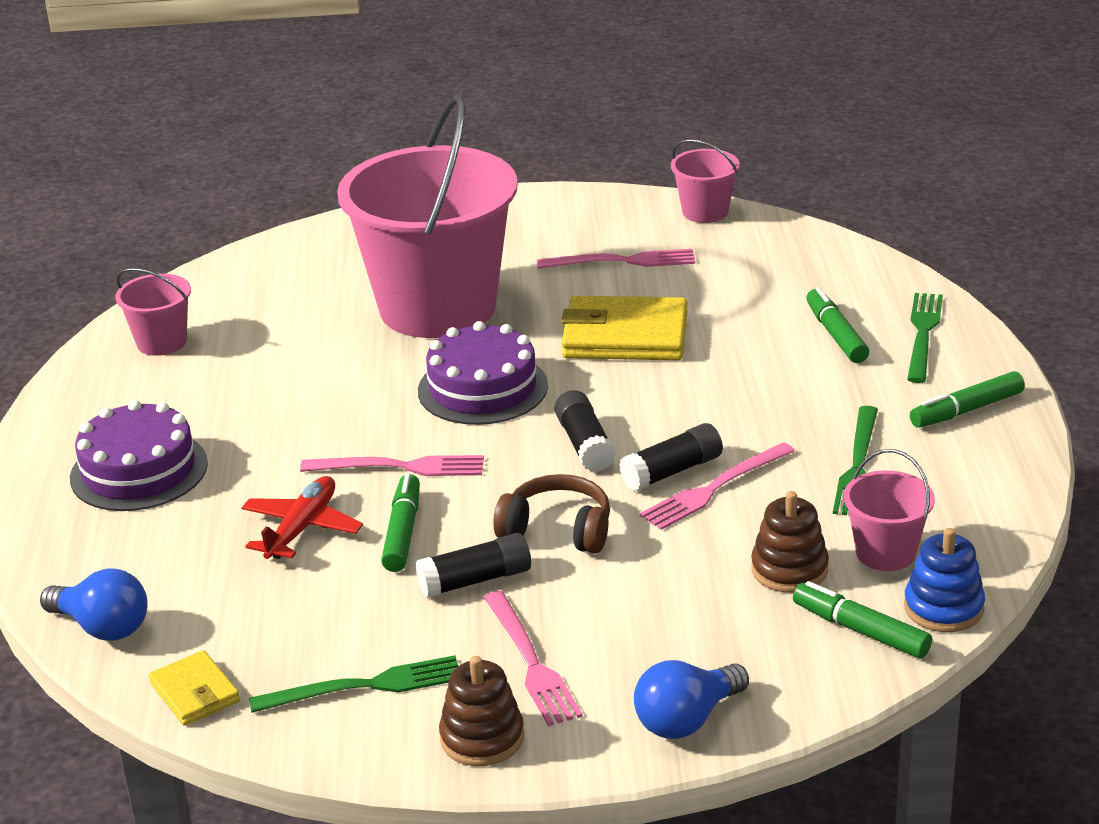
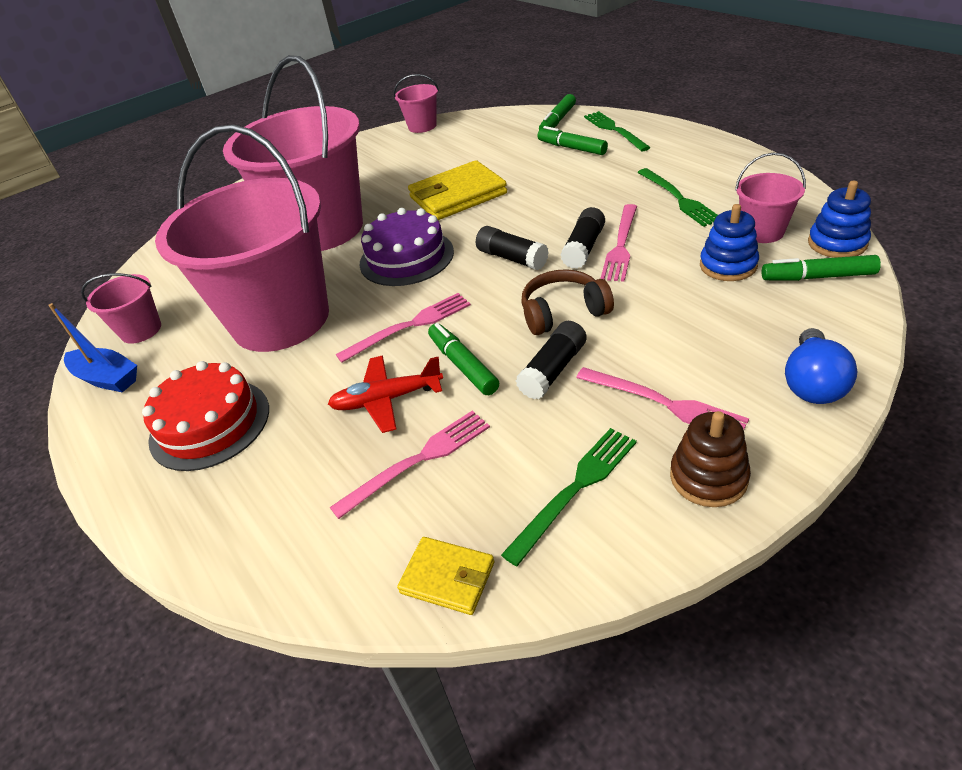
camera: 30 degrees left, 10 degrees up
blue light bulb [40,568,148,641] -> none
purple cake [70,400,208,511] -> red cake [142,361,269,471]
red plane [241,476,363,559] -> red plane turned 90 degrees counterclockwise [328,356,443,433]
pink fork [537,249,695,269] -> pink fork moved to [330,411,490,519]
brown stacking toy [751,491,829,593] -> blue stacking toy [700,204,759,281]
green marker [910,371,1025,428] -> green marker moved to [539,94,576,130]
none -> blue boat [48,303,137,392]
none -> pink bucket [155,125,329,352]

